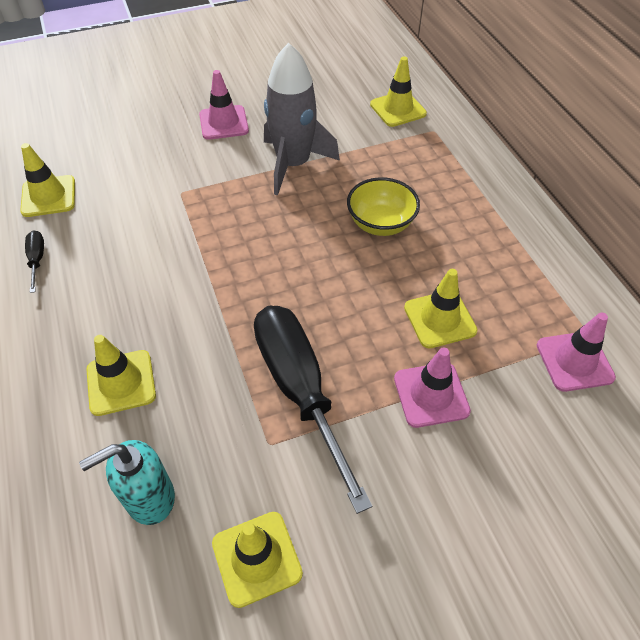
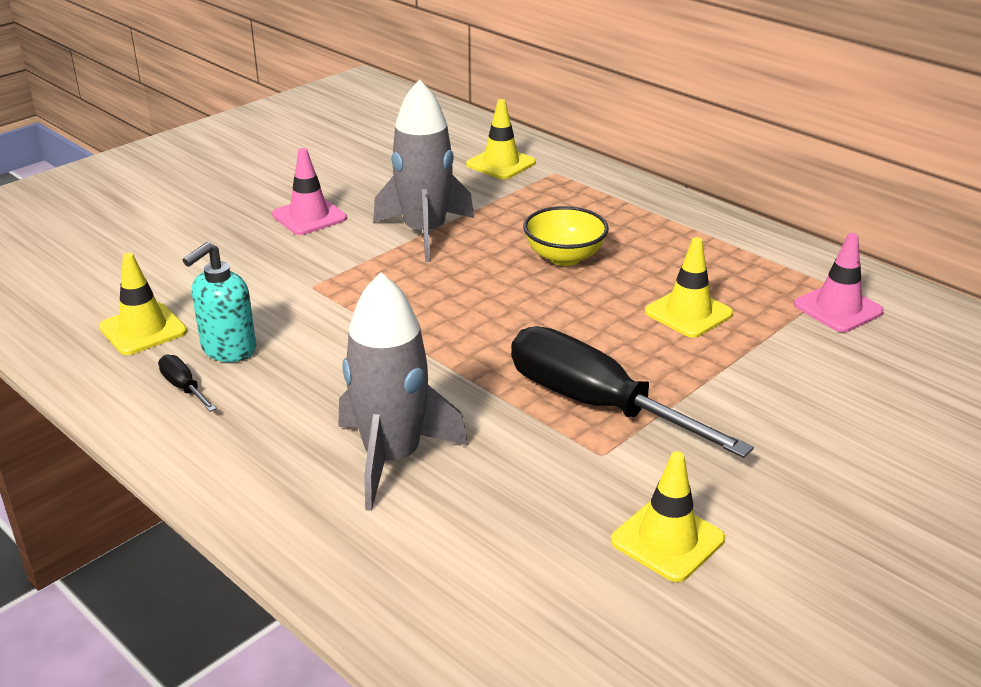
camera: 25 degrees left, 20 degrees down
turquoise soap dispenser [79,440,175,525] -> turquoise soap dispenser moved to [183,242,256,362]
yellow traffic cone [86,335,156,416] -> grey rocket [339,272,468,511]
pink traffic cone [394,347,471,428] -> none

